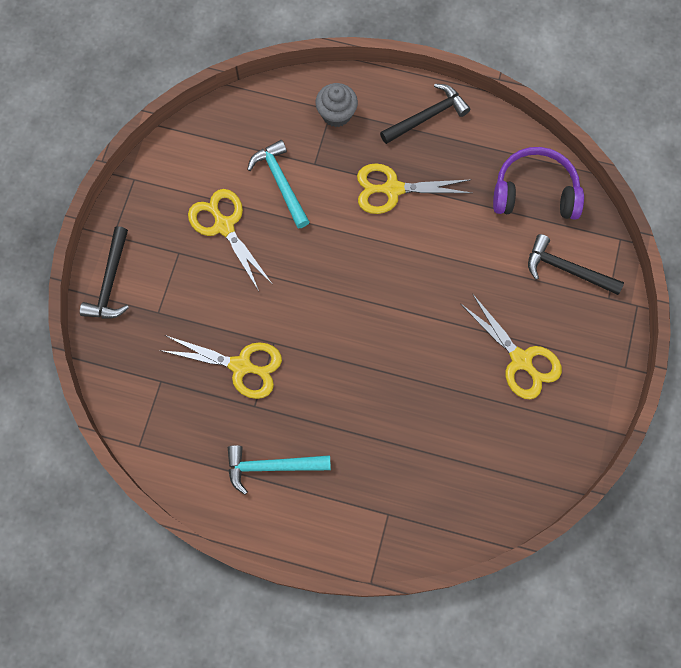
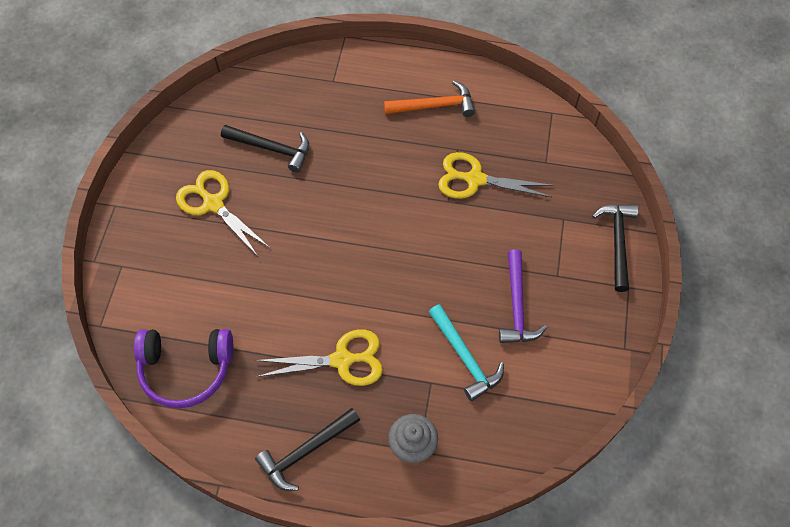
camera: 175 degrees right, 10 degrees down
yellow scissors [188,189,273,291] -> purple hammer [499,249,547,343]
turquoise hammer [228,445,331,495] -> orange hammer [384,81,475,117]
black hammer [528,234,624,295] -> black hammer moved to [221,125,309,173]

